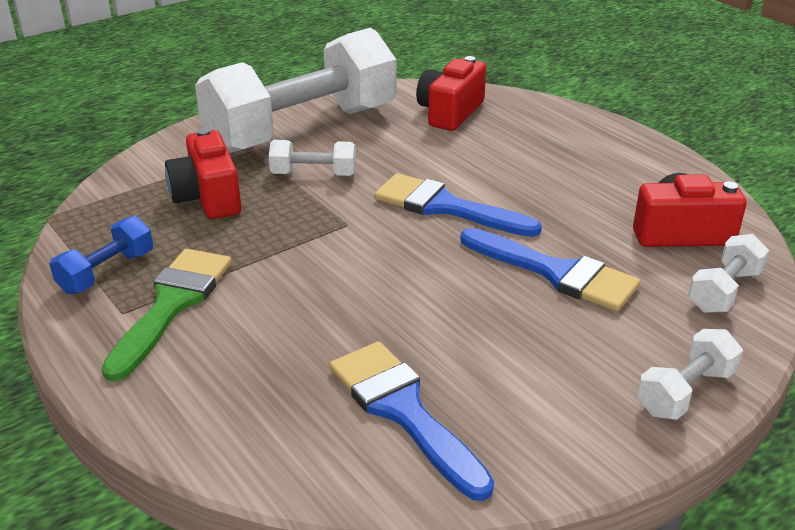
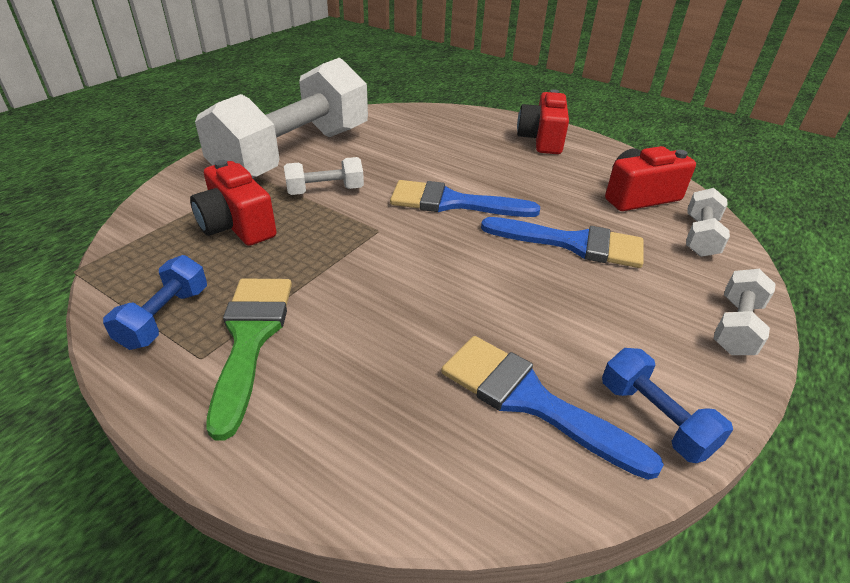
camera: 20 degrees left, 5 degrees up
red camera [416,56,486,131] -> red camera moved to [517,89,569,154]
none -> blue dumbbell [602,348,733,463]

